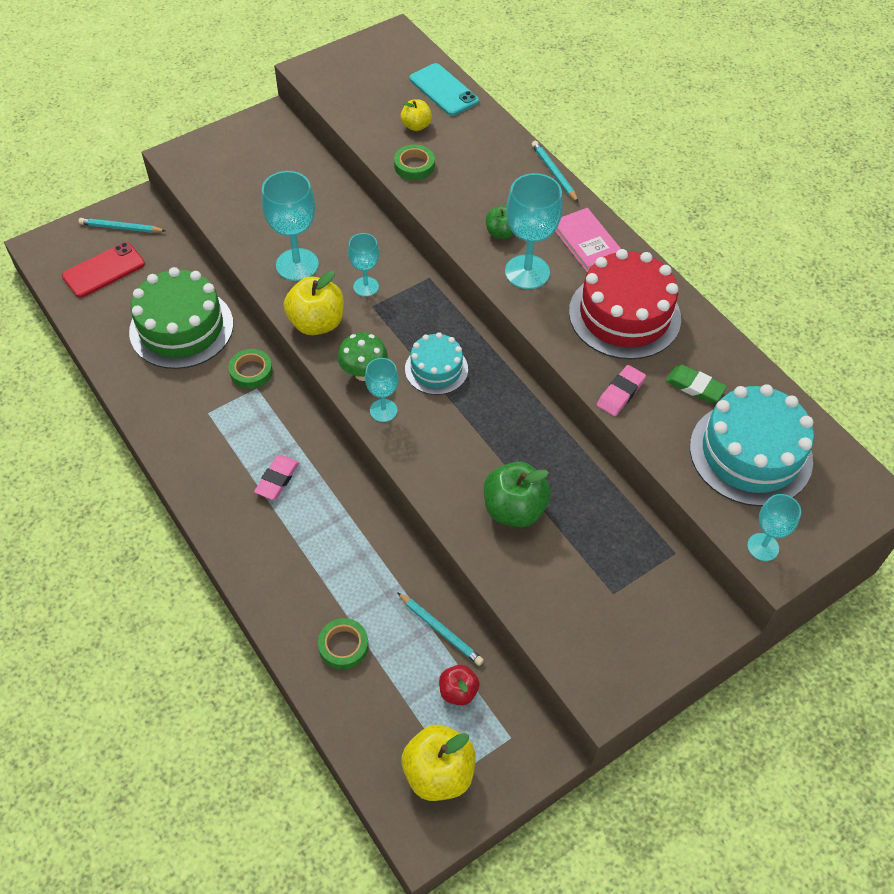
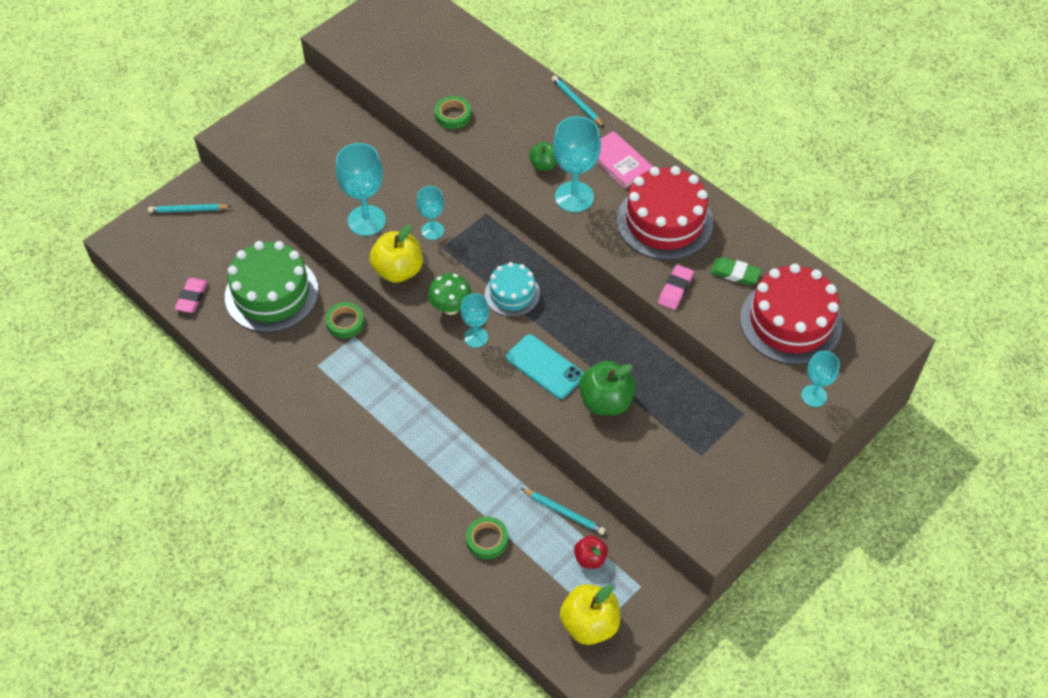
camera: 10 degrees left, 0 degrees up
red phone [62,242,145,298] -> none
pink eraser [254,455,299,500] -> pink eraser moved to [174,278,208,313]
yellow apple [400,99,432,131] -> none
turquoise phone [409,63,479,116] -> turquoise phone moved to [506,334,584,399]
turquoise cake [690,384,814,506] -> red cake [740,264,842,365]

